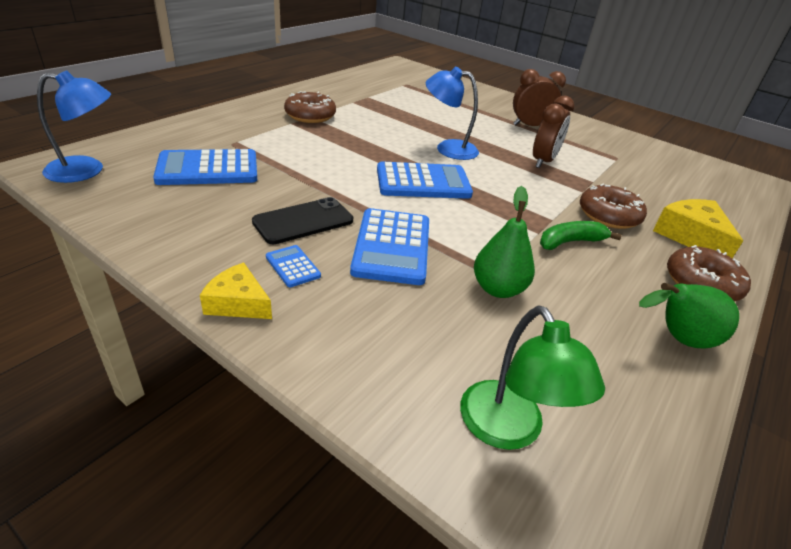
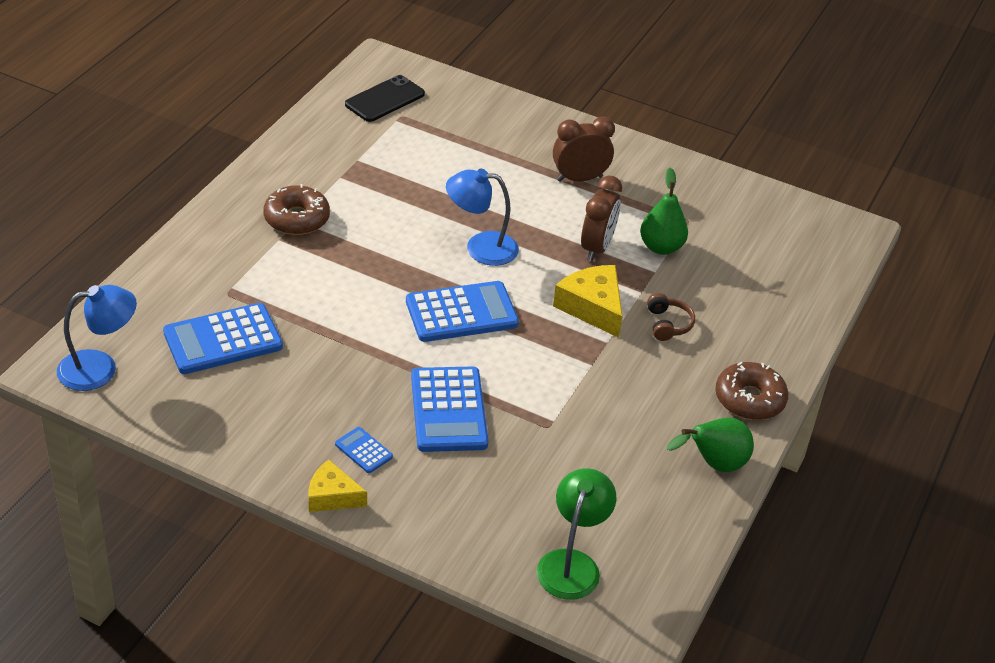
camera: 10 degrees left, 5 degrees up
black phone [252,197,353,244] -> black phone moved to [345,75,425,122]
green lamp [460,305,605,450] -> green lamp turned 135 degrees counterclockwise [536,468,616,600]
green pear [474,186,535,298] -> green pear moved to [640,168,688,255]
green banana [540,221,622,250] -> none
brown donut [580,184,647,229] -> brown headphones [647,293,695,341]
yellow cheese [653,199,743,258] -> yellow cheese moved to [553,265,622,338]

